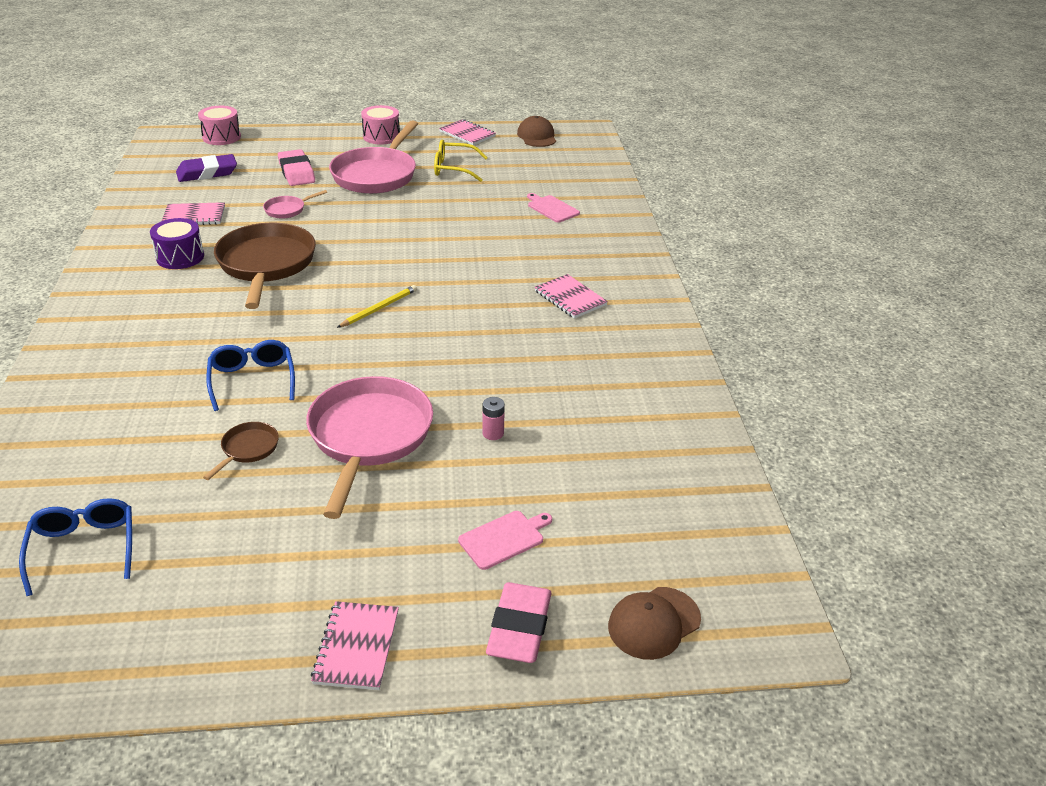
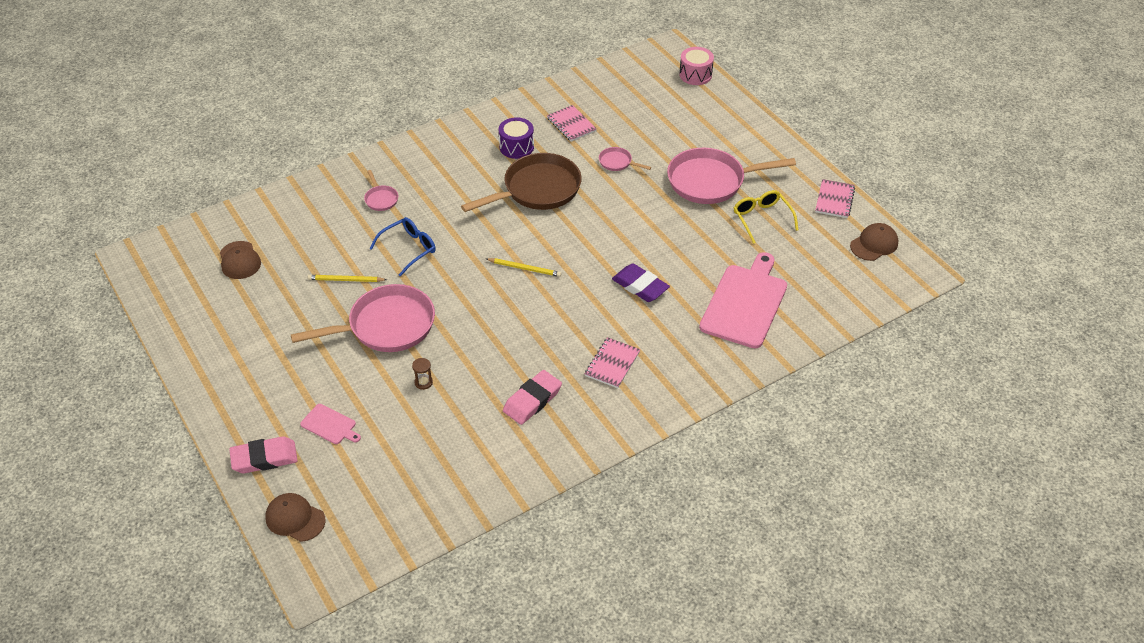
camera: 65 degrees right, 10 degrees up
blue glasses [19,498,132,596] -> brown cap [220,241,261,279]
purple eraser [176,154,237,182] -> purple eraser moved to [612,263,670,302]
brown pan [203,422,279,480] -> yellow pencil [308,275,387,282]
pink eraser [278,149,315,186] -> pink eraser moved to [503,370,562,425]
pink notebook [311,601,399,690] -> none
pink drum [361,105,400,145] -> none
pink battery [483,397,505,440] -> brown hourglass [412,358,433,390]
pink cutting board [527,193,580,223] -> pink cutting board [699,252,787,348], size x2.16
none -> pink pan [364,170,398,211]

